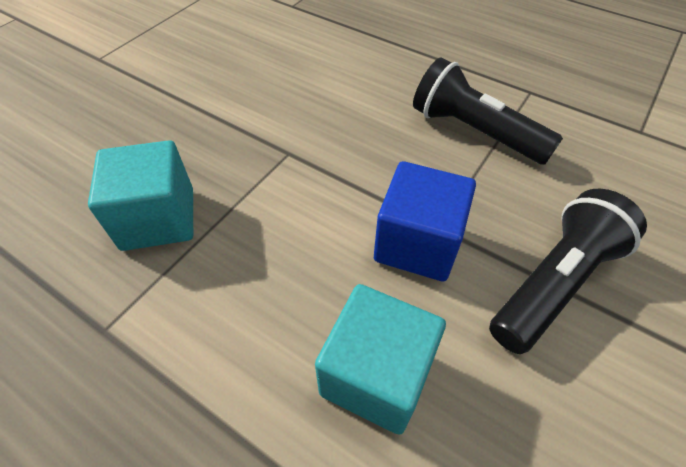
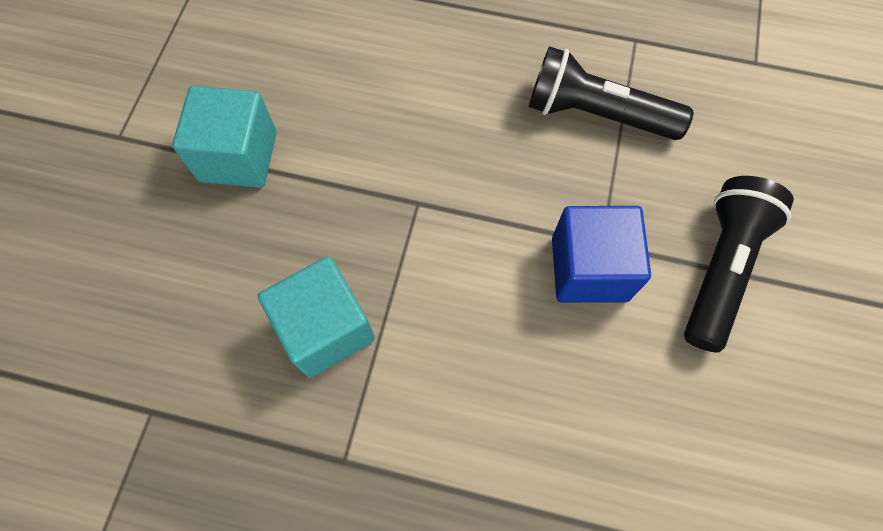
camera: 20 degrees left, 15 degrees up
turquoise cube [315,284,446,435] -> turquoise cube moved to [172,86,277,188]

